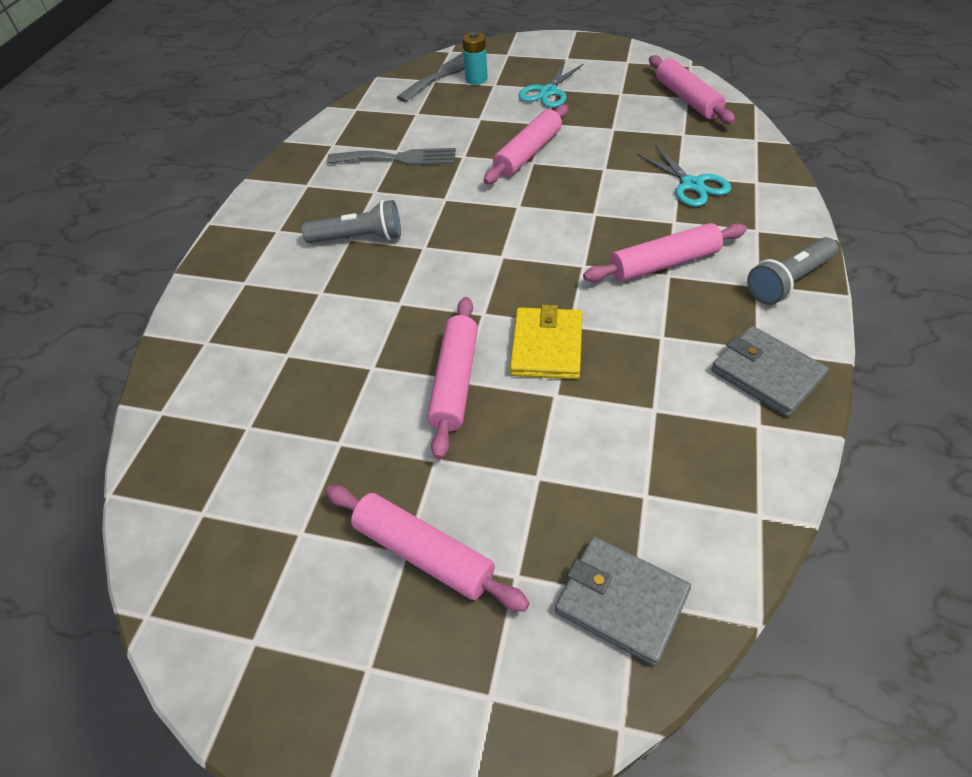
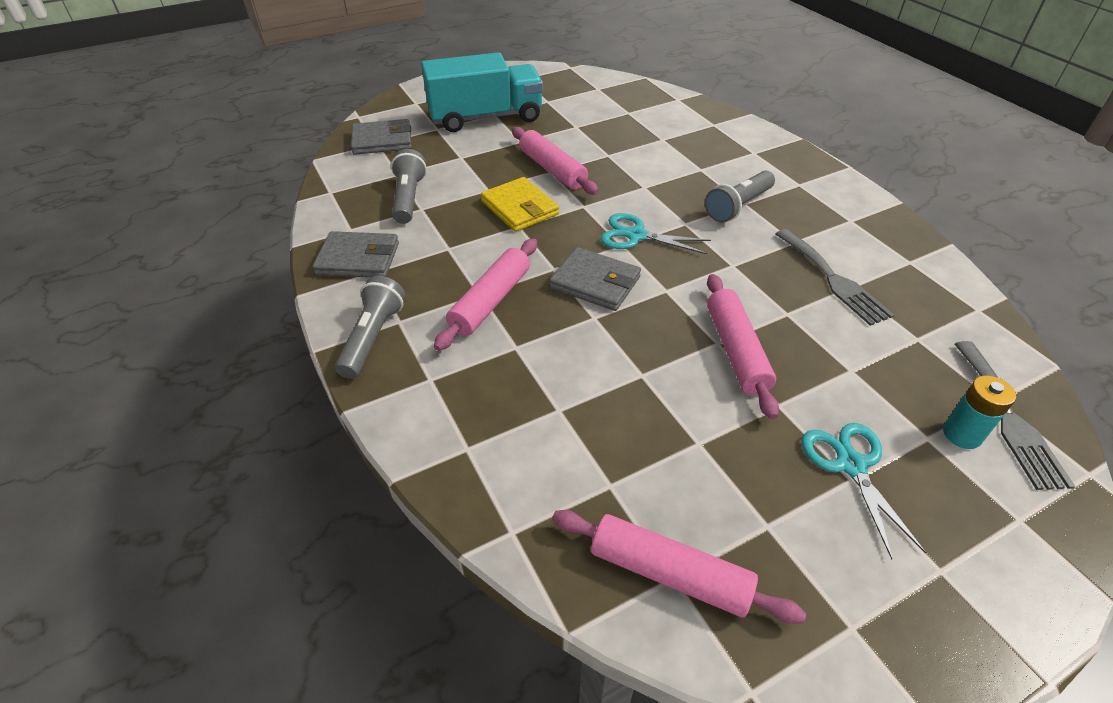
camera: 135 degrees right, 5 degrees down
pink rolling pin [326,485,530,612] -> turquoise truck [421,52,543,132]
grey fork [327,148,456,166] -> grey fork turned 75 degrees counterclockwise [776,229,894,326]
turquoise scissors [637,145,731,207] -> turquoise scissors moved to [601,213,711,254]
none -> grey flashlight [391,149,427,224]
none -> grey wallet [549,247,641,311]

